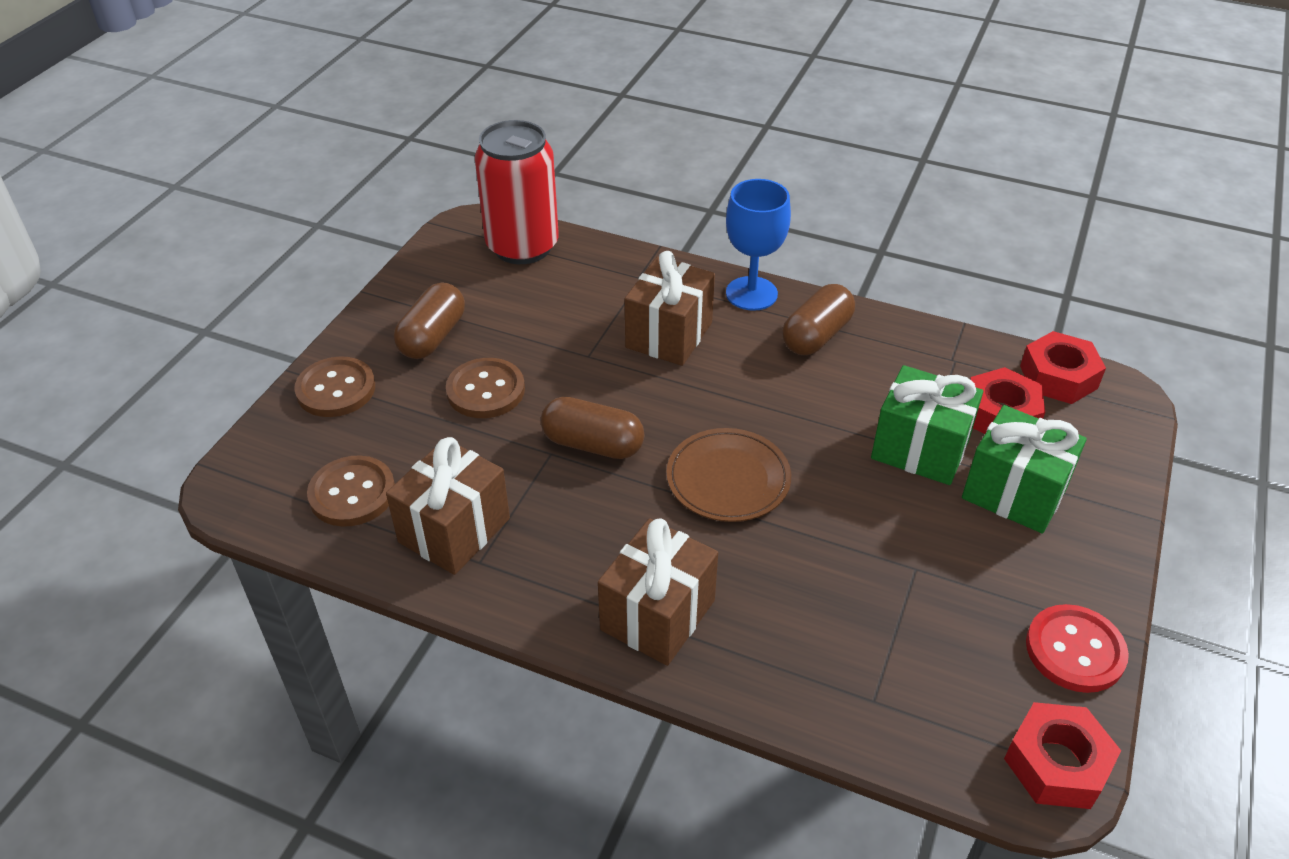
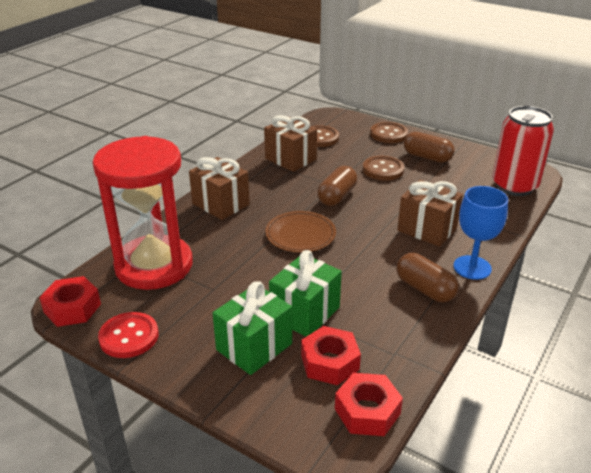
camera: 100 degrees right, 10 degrees down
none -> red hourglass [93,136,193,290]

